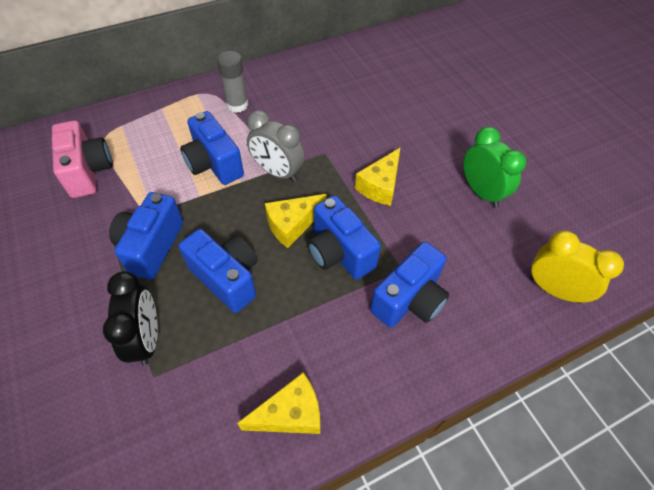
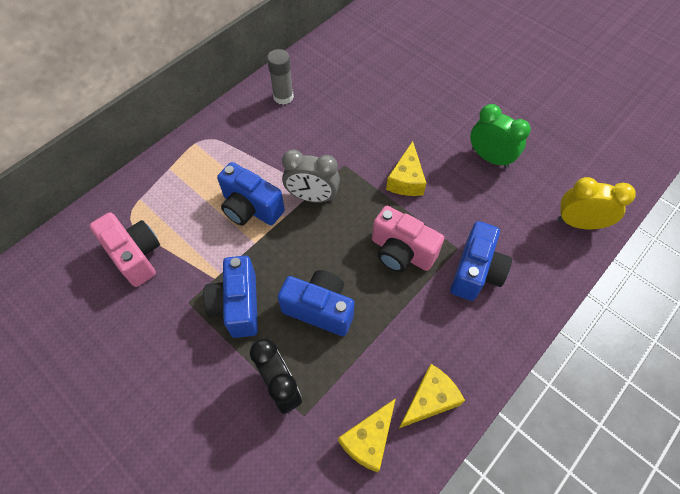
camera: 20 degrees left, 5 degrees up
grey glue stick [217,51,248,113] -> grey glue stick moved to [267,49,294,105]
yellow cheese [265,194,326,248] -> yellow cheese moved to [338,398,396,472]
blue camera [307,195,381,280] -> pink camera [372,206,444,272]

